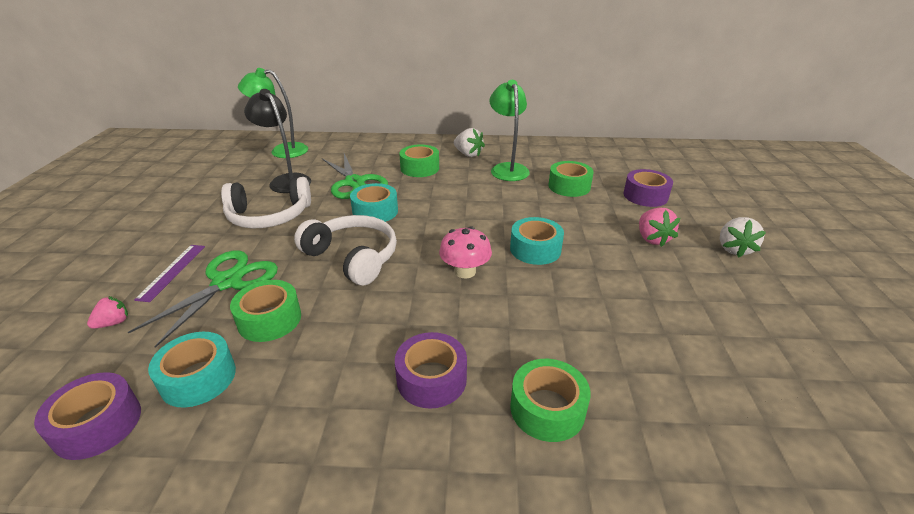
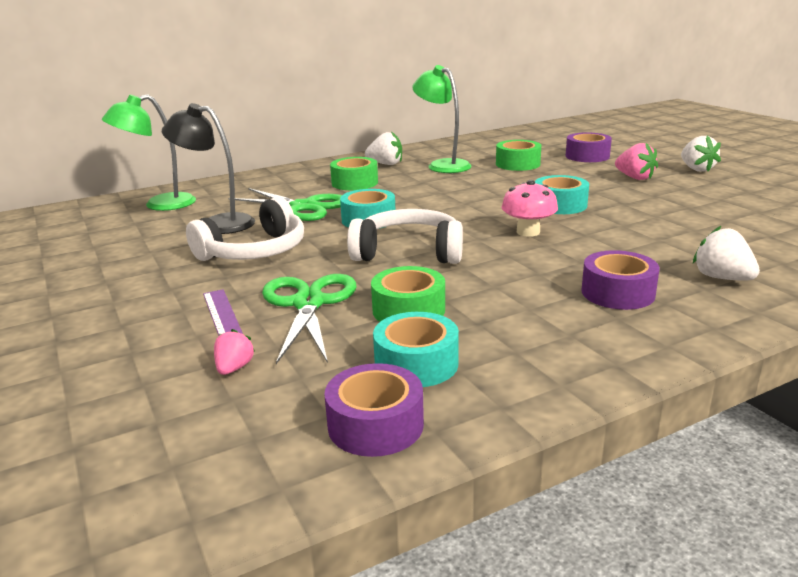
camera: 30 degrees left, 10 degrees down
green tape [510,359,591,442] -> white strawberry [693,225,760,281]

